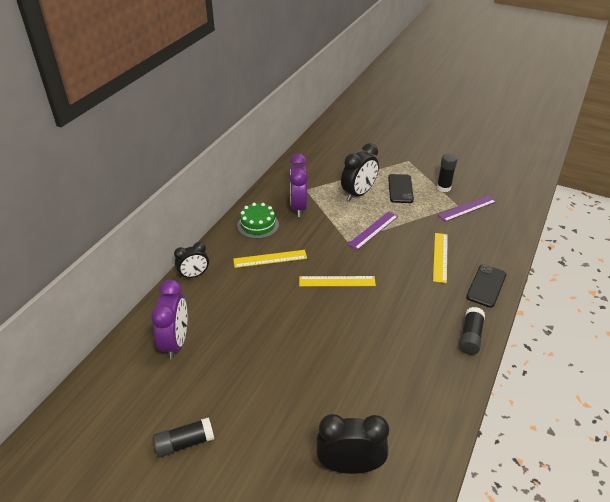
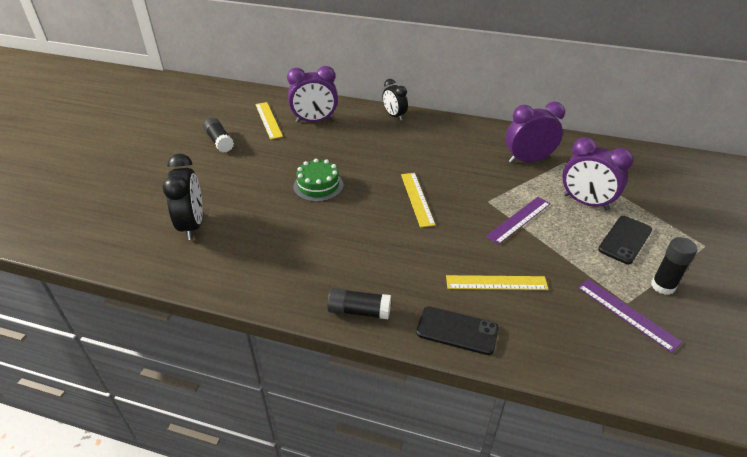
camera: 80 degrees right, 0 degrees up
yellow ruler [233,250,307,268] -> yellow ruler moved to [255,102,283,139]
green cake [237,203,279,239] -> green cake moved to [293,159,344,202]
black clock [341,143,379,201] -> purple clock [562,137,633,211]
purple ruler [347,211,398,250] -> purple ruler turned 75 degrees counterclockwise [486,197,551,245]
black phone [388,174,414,203] -> black phone turned 45 degrees counterclockwise [598,216,652,264]

